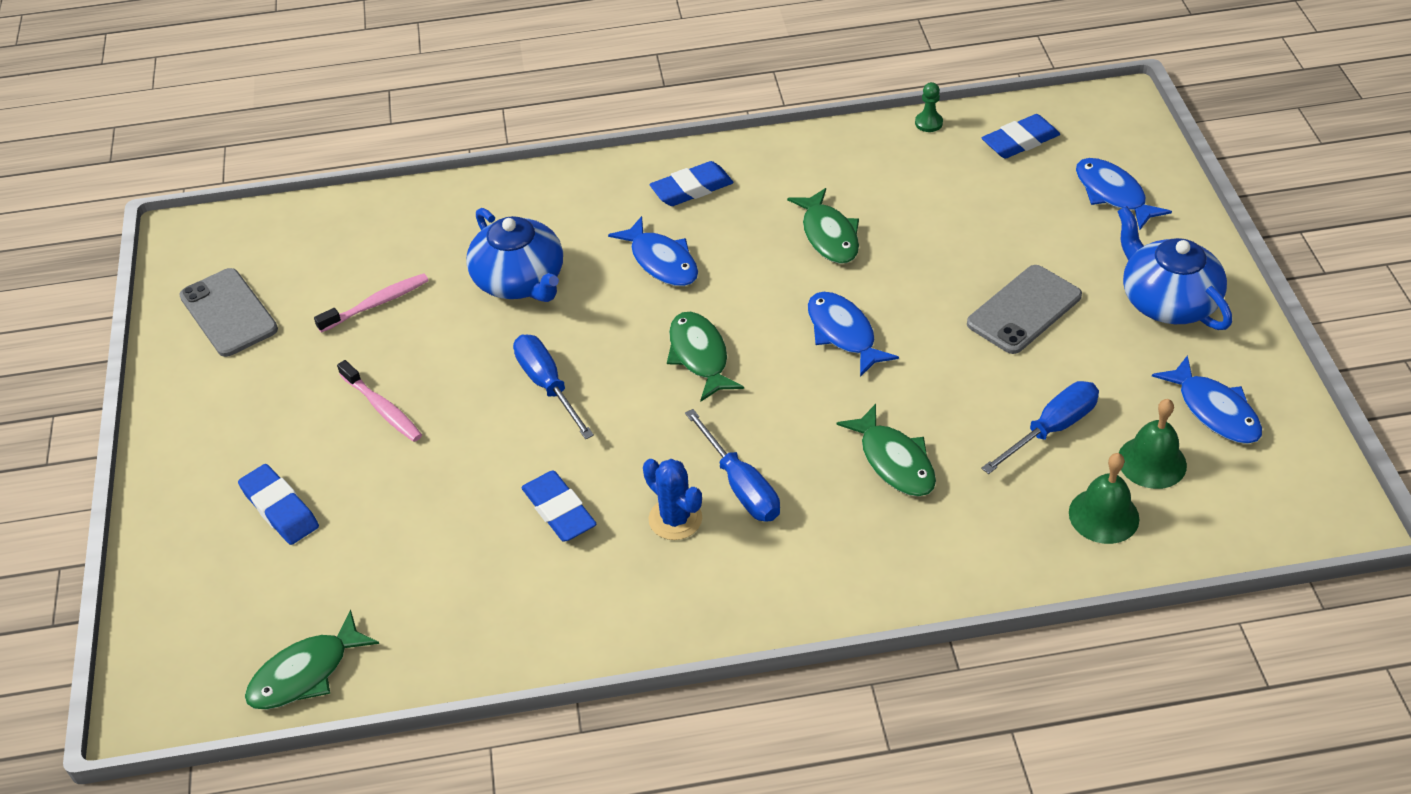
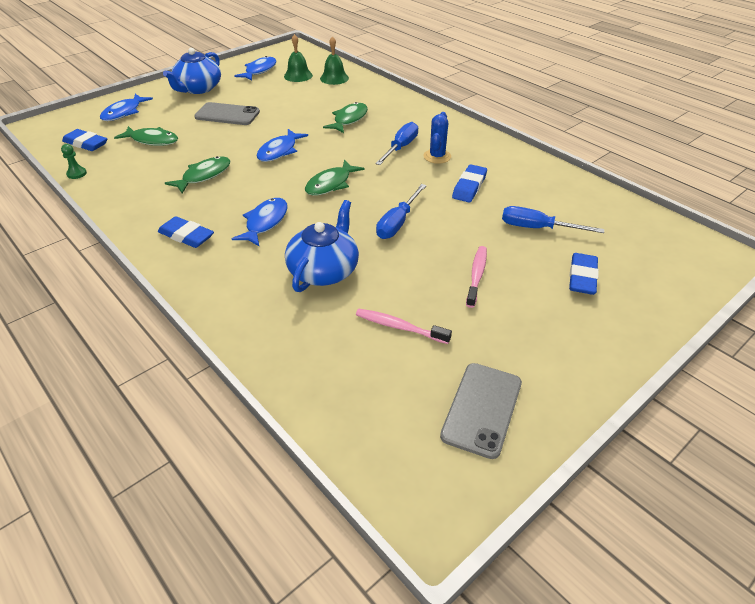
camera: 125 degrees left, 5 degrees down
green fish [245,610,379,709] -> green fish moved to [114,126,178,146]
blue screwdriver [981,381,1099,474] -> blue screwdriver moved to [502,206,604,233]

